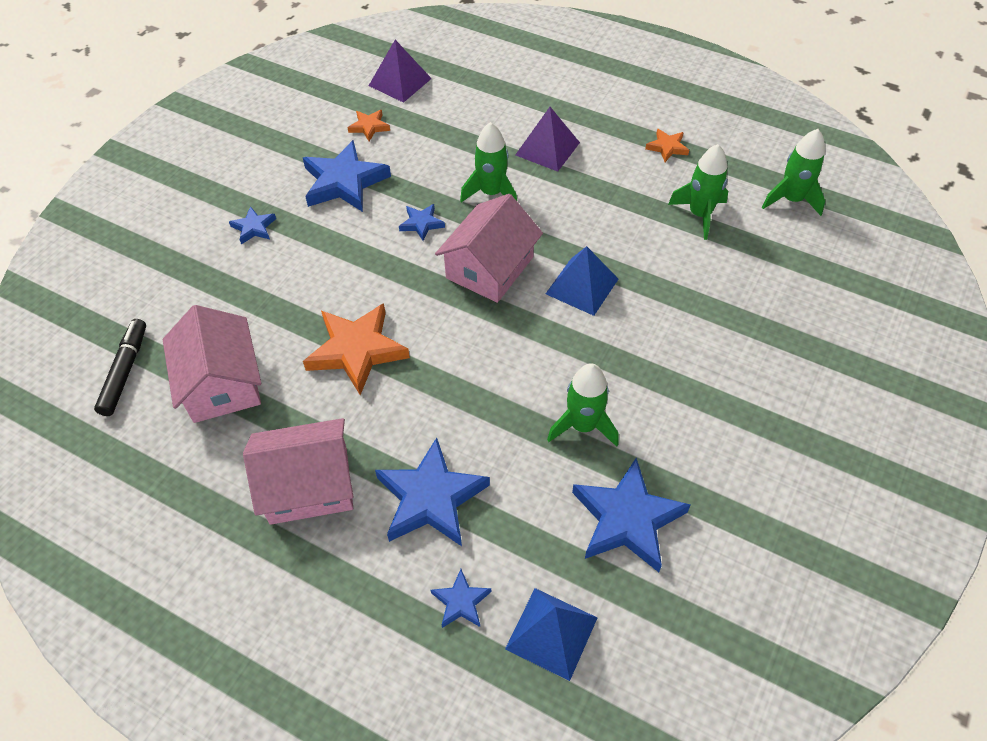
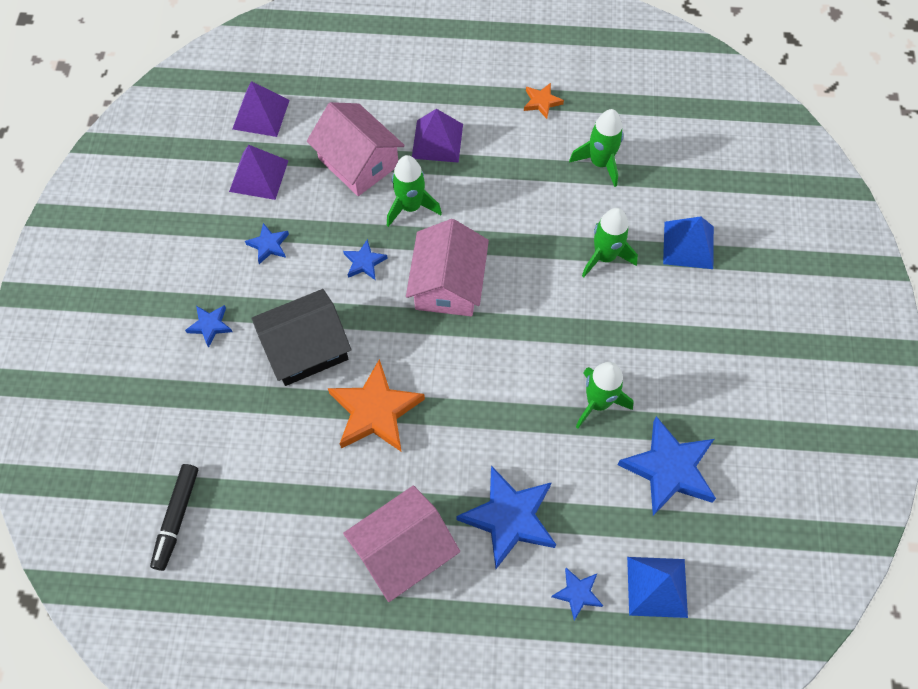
camera: 25 degrees left, 10 degrees up
black marker [94,319,146,416] -> black marker turned 150 degrees counterclockwise [150,464,198,571]
pink house [163,305,261,423] -> pink house moved to [307,102,405,196]
blue star [303,140,391,212] -> blue star [245,223,289,264], size x0.49
orange star [347,110,390,141] -> purple pyramid [229,145,288,200]
blue pyramid [546,246,618,316] -> blue pyramid moved to [663,216,714,269]
green rocket [762,129,825,216] -> green rocket moved to [582,208,638,278]
none -> black house [251,289,351,386]

